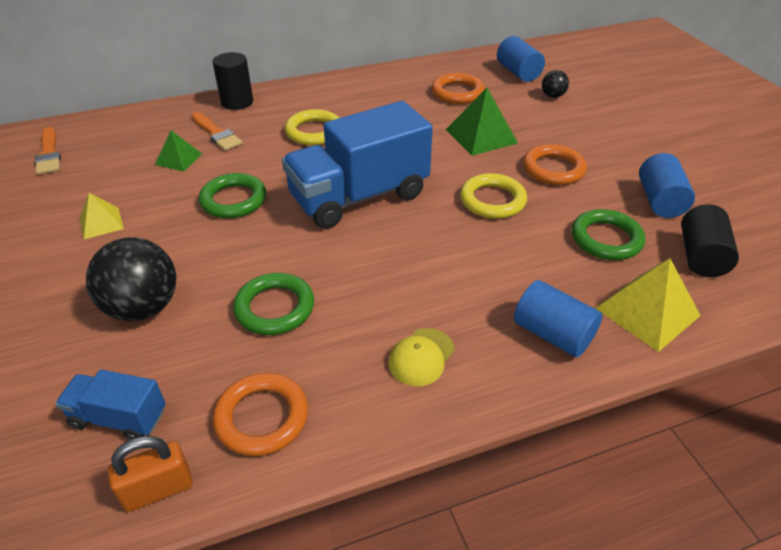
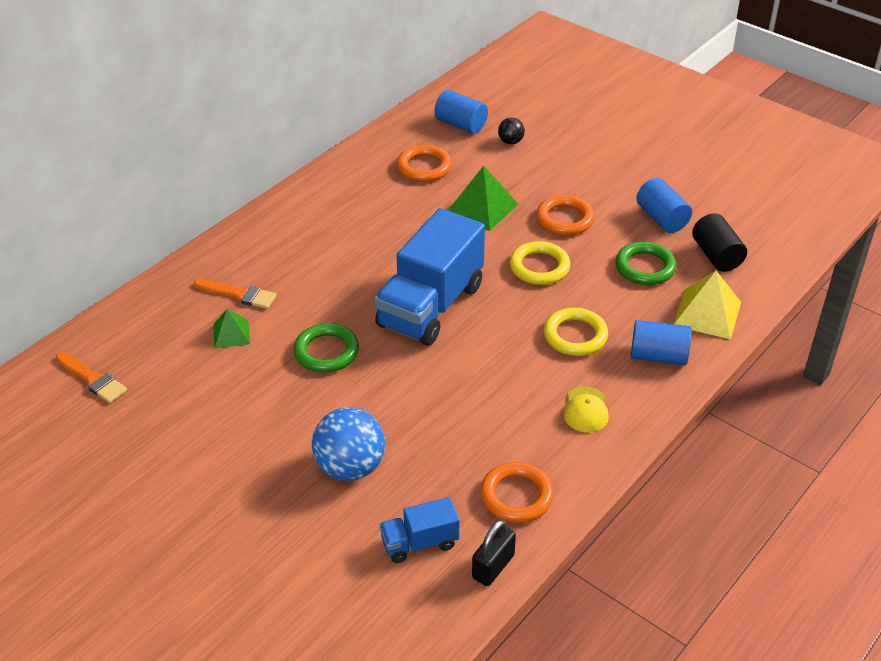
camera: 30 degrees left, 0 degrees up
yellow pyramid [80,193,124,239] -> none
black ball [86,237,176,321] -> blue ball [312,407,385,481]
orange padlock [108,436,192,512] -> black padlock [472,520,516,586]
black cylinder [212,52,253,110] -> none
green ring [233,273,314,335] -> none
yellow ring [285,109,339,145] -> yellow ring moved to [544,308,608,356]

